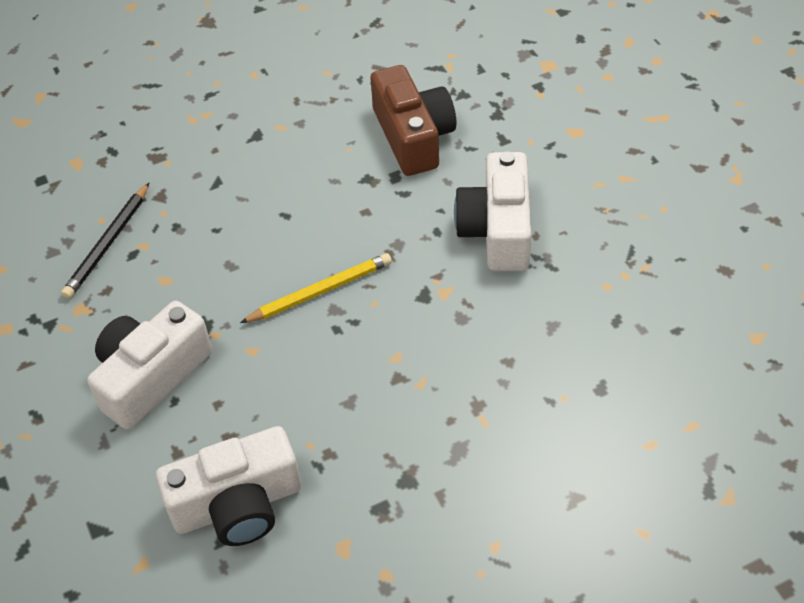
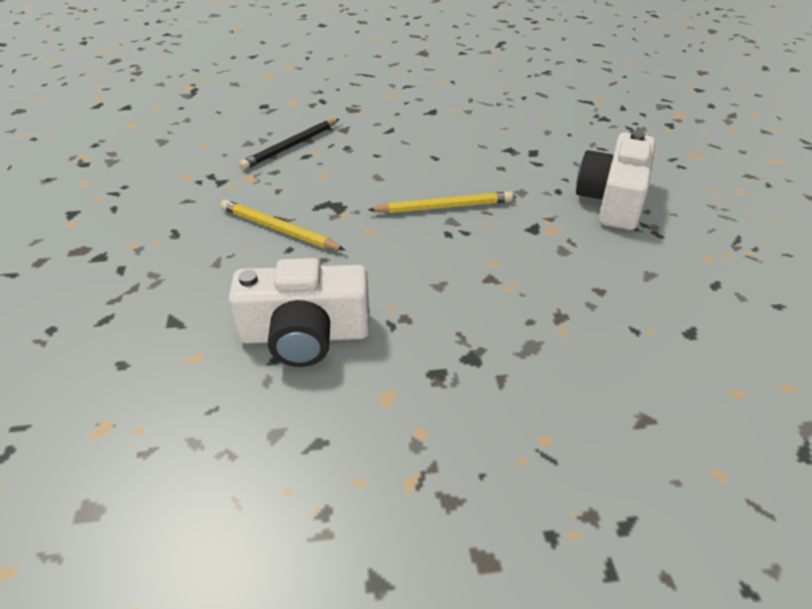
camera: 15 degrees right, 10 degrees down
white camera [87,301,212,430] -> yellow pencil [221,200,345,250]
brown camera [370,65,456,176] -> none

